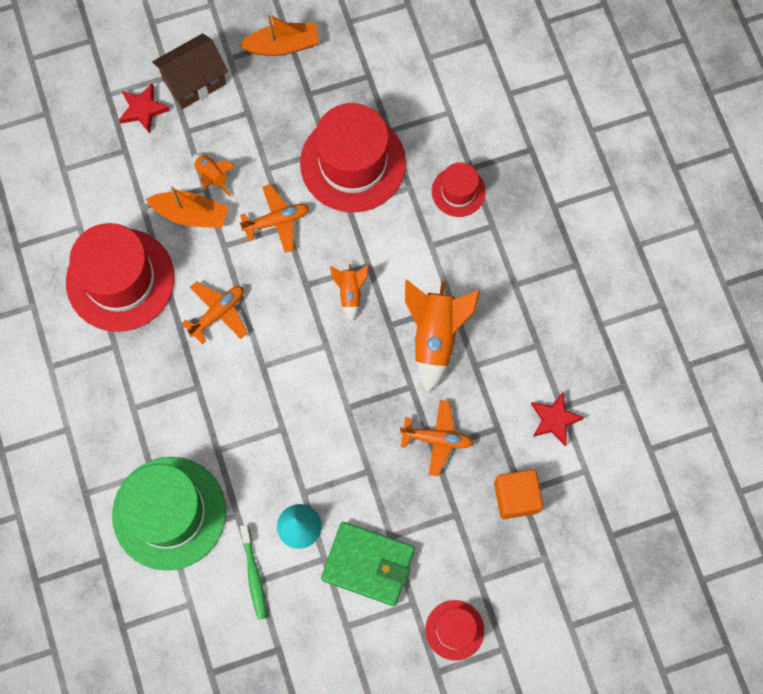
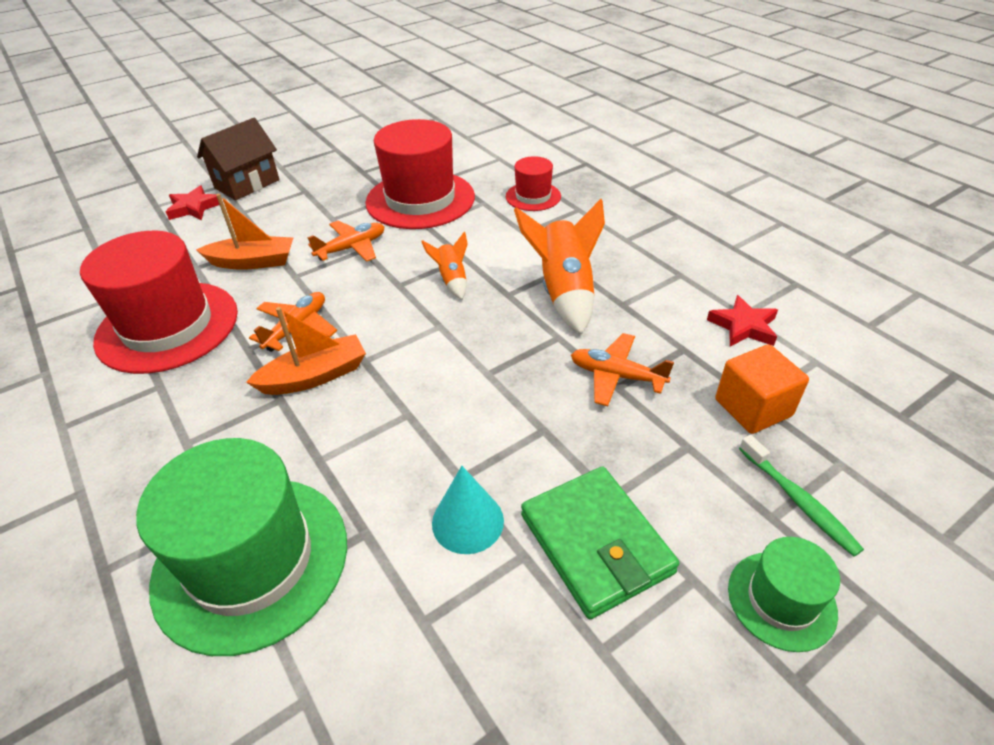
camera: 15 degrees left, 30 degrees down
orange rocket [193,153,235,197] -> none
orange boat [239,14,319,56] -> orange boat moved to [246,307,366,395]
green toothbrush [240,525,267,620] -> green toothbrush moved to [739,435,864,557]
green wallet [321,522,415,606] -> green wallet turned 60 degrees clockwise [521,466,679,619]
orange plane [400,400,473,476] -> orange plane turned 150 degrees counterclockwise [571,333,674,406]
red hat [425,600,484,660] -> green hat [728,537,840,652]

